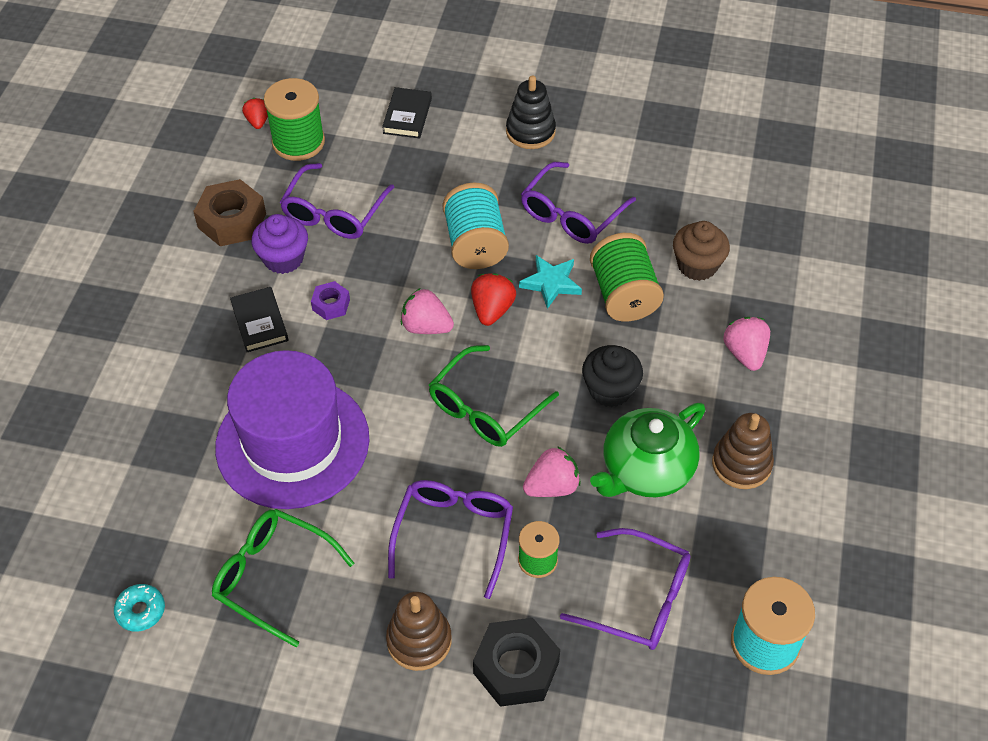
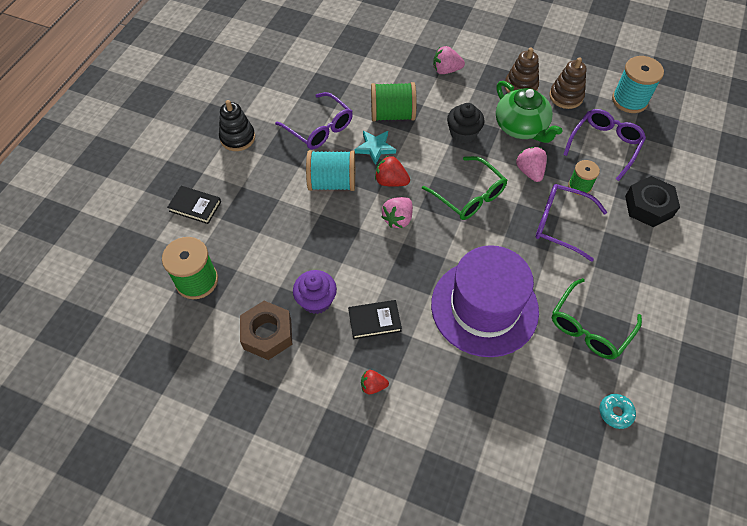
camera: 80 degrees left, 5 degrees up
red strawberry [242,98,268,129] -> red strawberry moved to [361,370,389,395]
purple glasses [280,163,394,239] -> none
purple nut [311,281,350,320] -> none
brown stacking toy [386,592,452,671] -> brown stacking toy moved to [550,57,586,109]
brown cupcake [673,221,730,281] -> none

